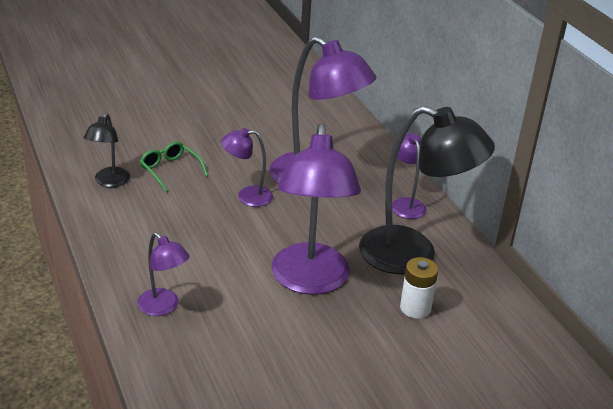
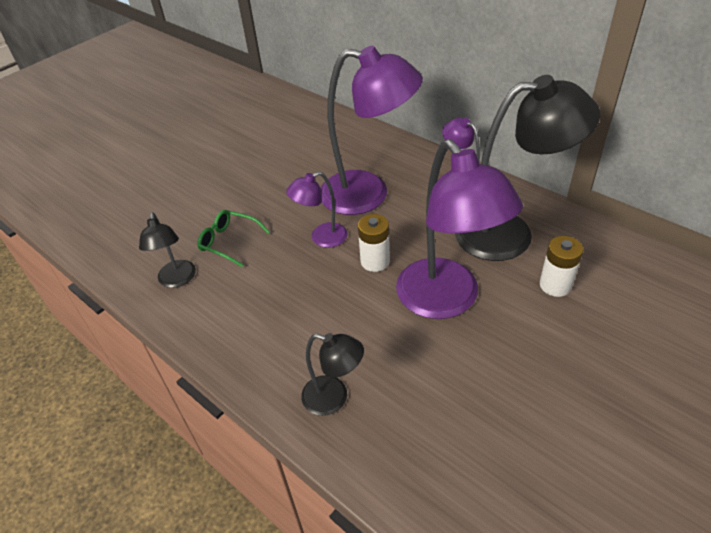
camera: 20 degrees left, 10 degrees up
purple lamp [137,232,190,316] -> black lamp [301,333,364,416]
none -> white battery [358,214,390,272]

